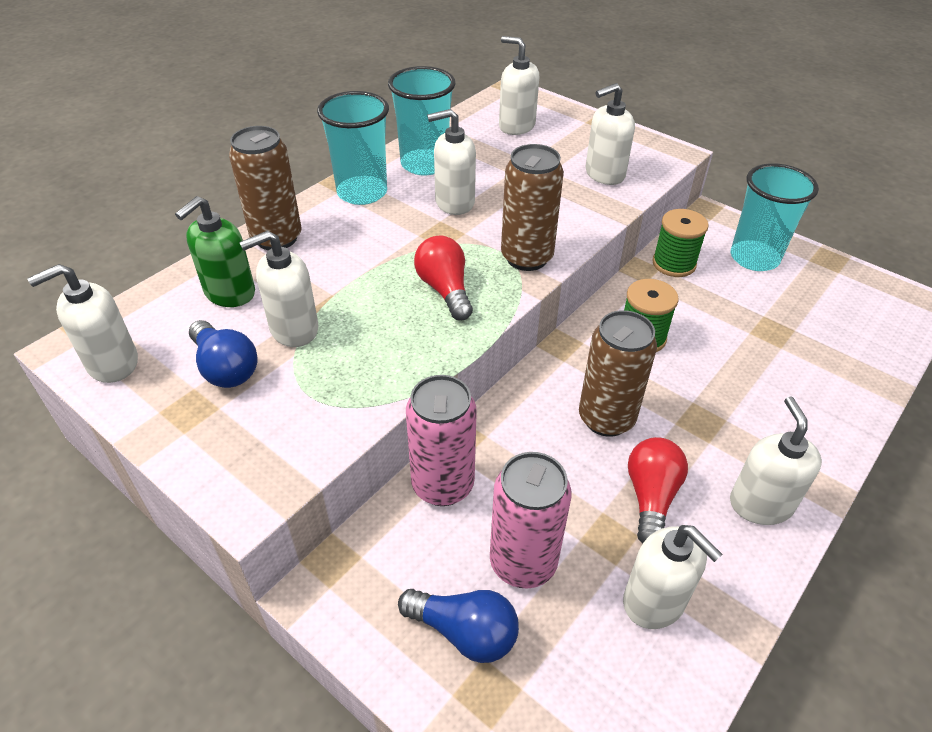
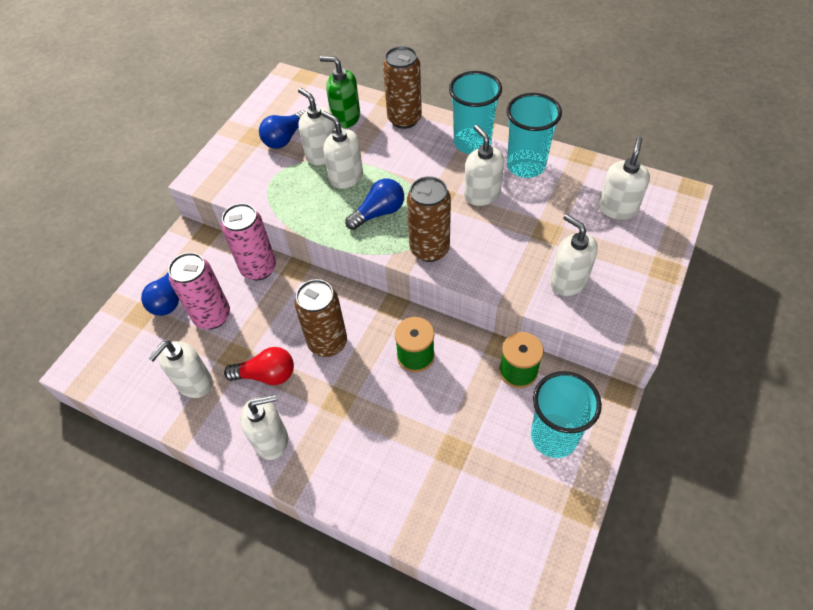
camera: 80 degrees right, 10 degrees up
white soap dispenser [27,264,138,383] -> white soap dispenser moved to [322,111,363,189]
red light bulb [414,236,473,320] -> blue light bulb [345,178,404,230]

